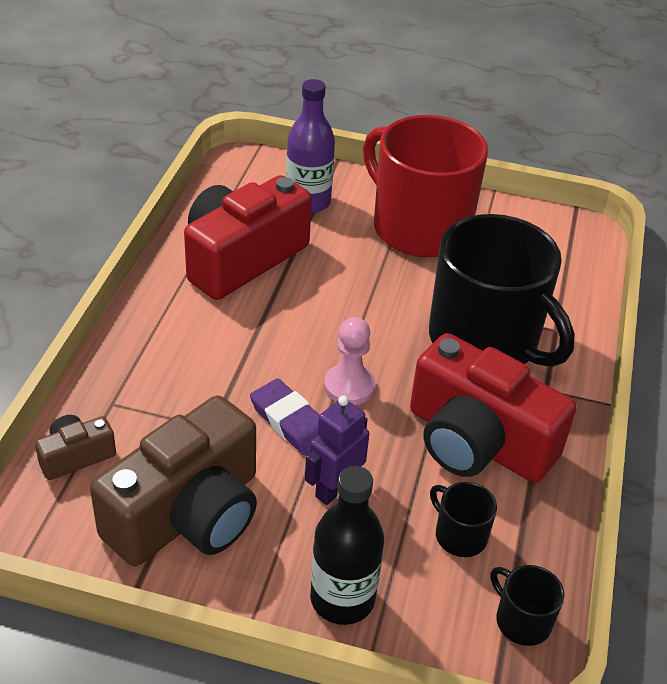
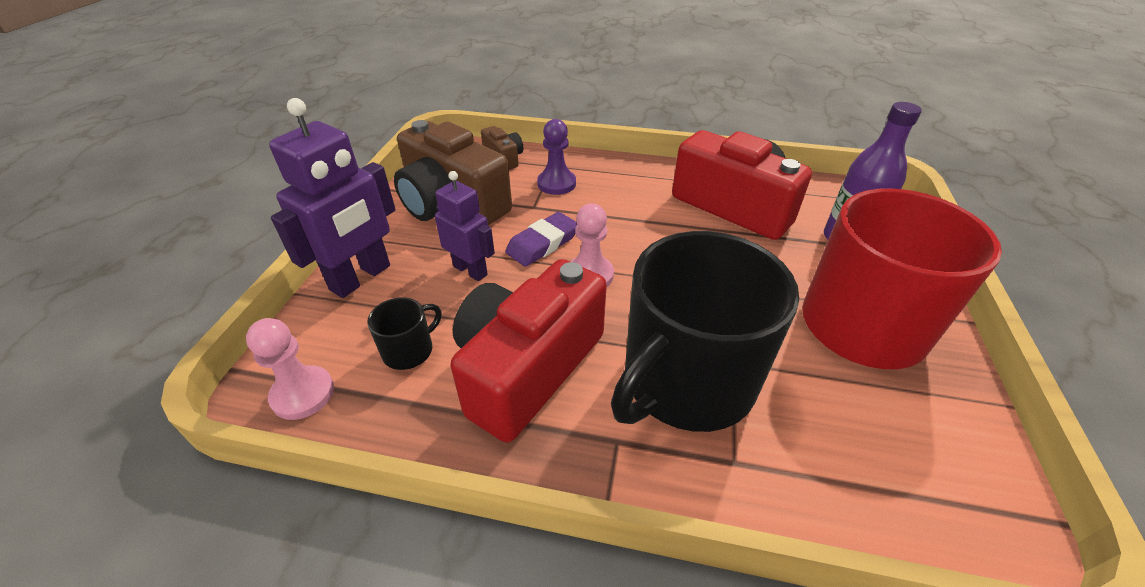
camera: 90 degrees right, 0 degrees up
black bottle [310,466,384,625] -> purple robot [269,98,396,298]
black mug [491,565,564,646] -> pink pawn [246,318,334,420]
none -> purple pawn [537,119,576,195]

